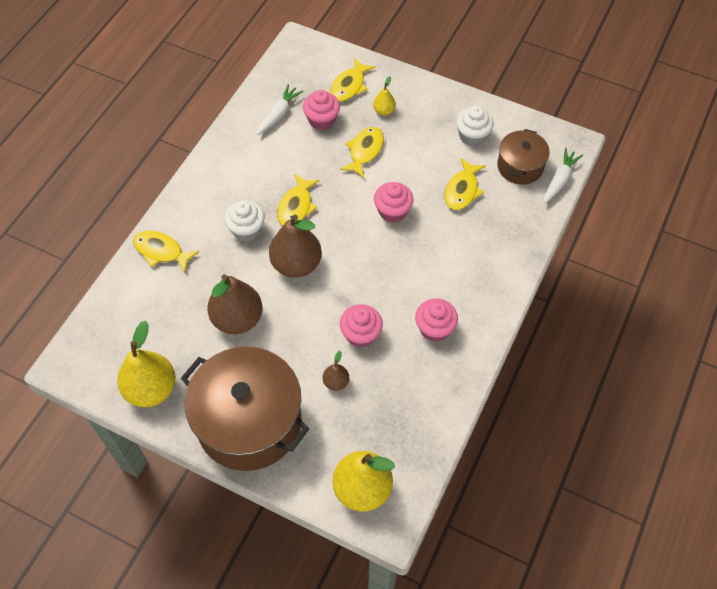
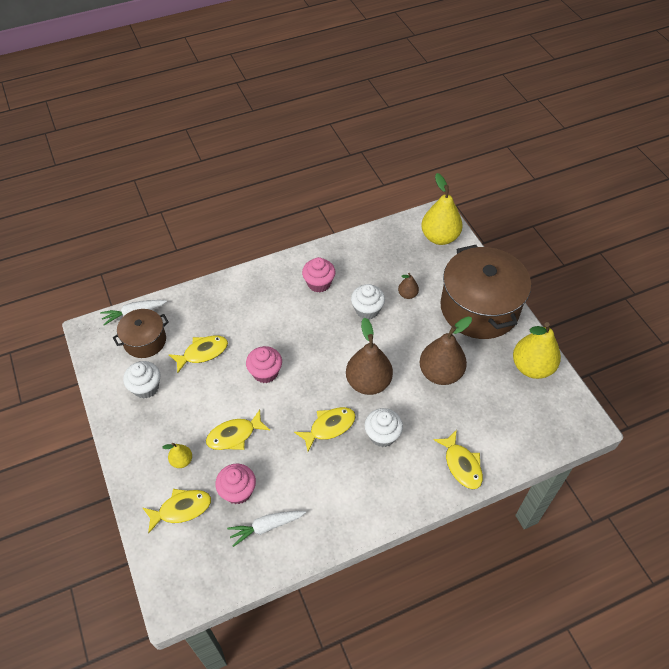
camera: 140 degrees left, 5 degrees down
pink cupcake [340,304,383,348] -> white cupcake [351,284,385,319]

